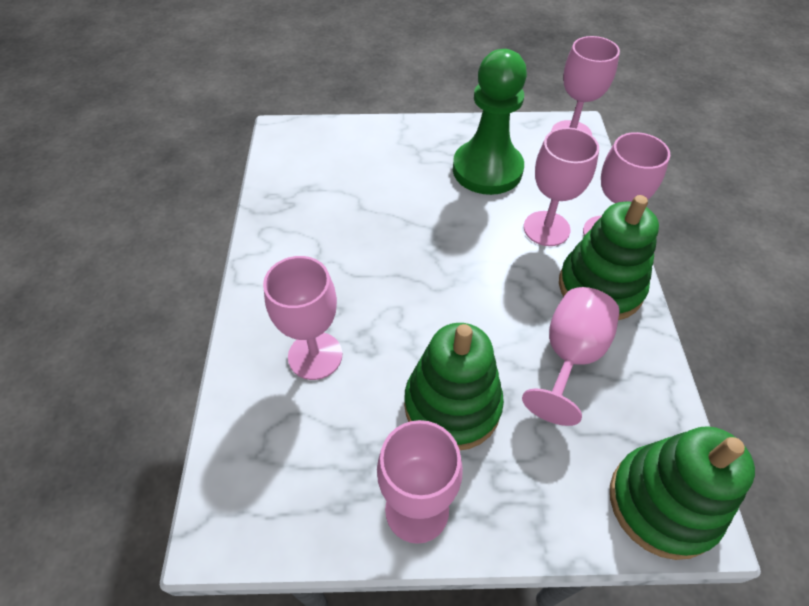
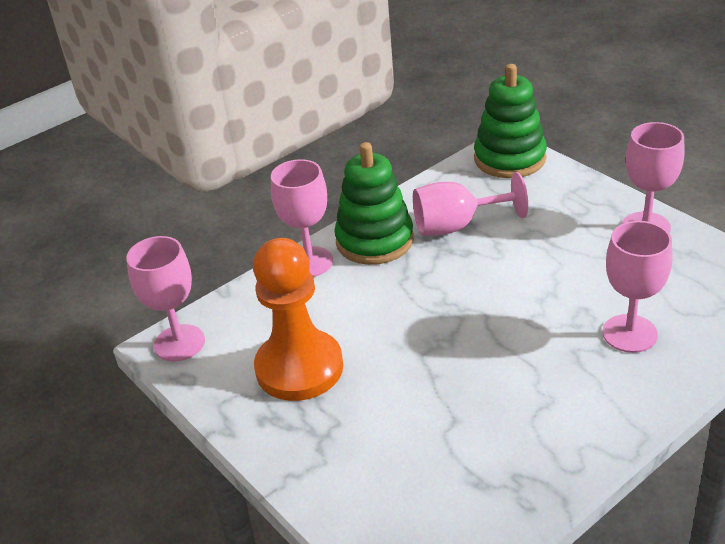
camera: 125 degrees left, 15 degrees down
green stacking toy [404,323,504,450] -> none
green pawn [453,49,527,195] -> orange pawn [253,238,343,401]
pink goblet [524,128,599,246] -> none

